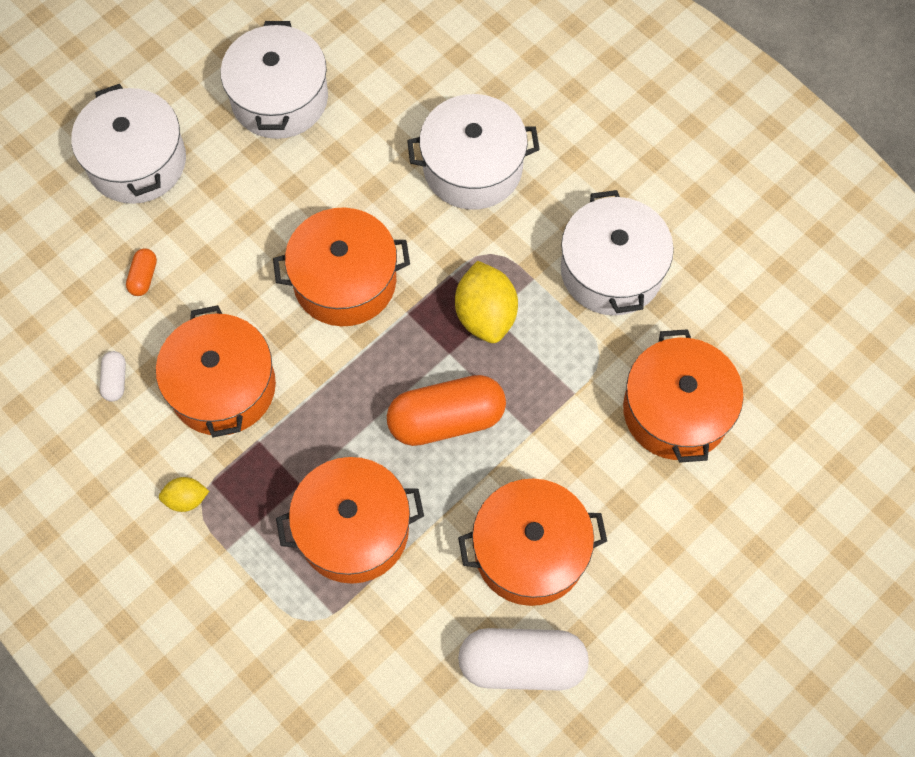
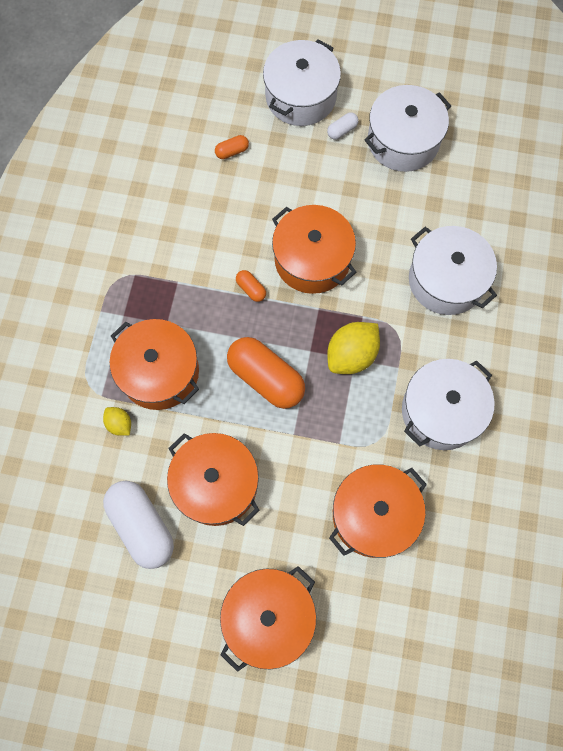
camera: 55 degrees right, 5 degrees up
white capsule [100,351,126,402] -> white capsule moved to [327,112,359,140]
orange pot [156,305,276,437] -> orange pot moved to [220,566,316,672]
yellow lemon [159,477,209,512] -> yellow lemon moved to [103,407,131,436]
none -> orange capsule [236,270,266,302]

